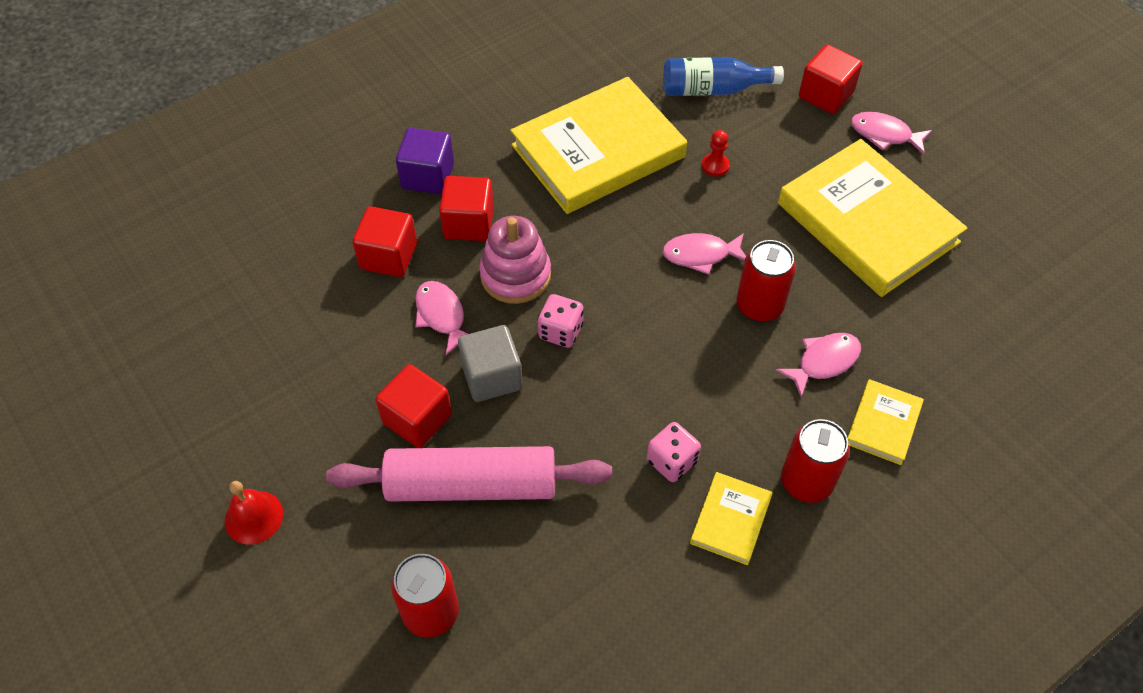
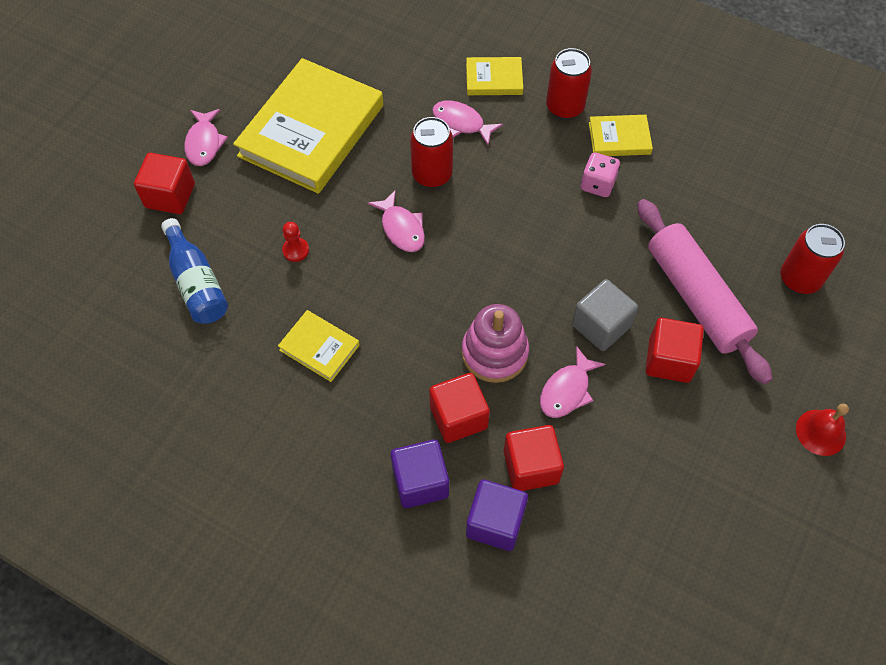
camera: 115 degrees left, 5 degrees up
yellow book [510,77,687,214] -> yellow book [278,310,360,382], size x0.45
pink dice [538,294,584,348] -> none
none -> purple cube [466,480,528,551]

